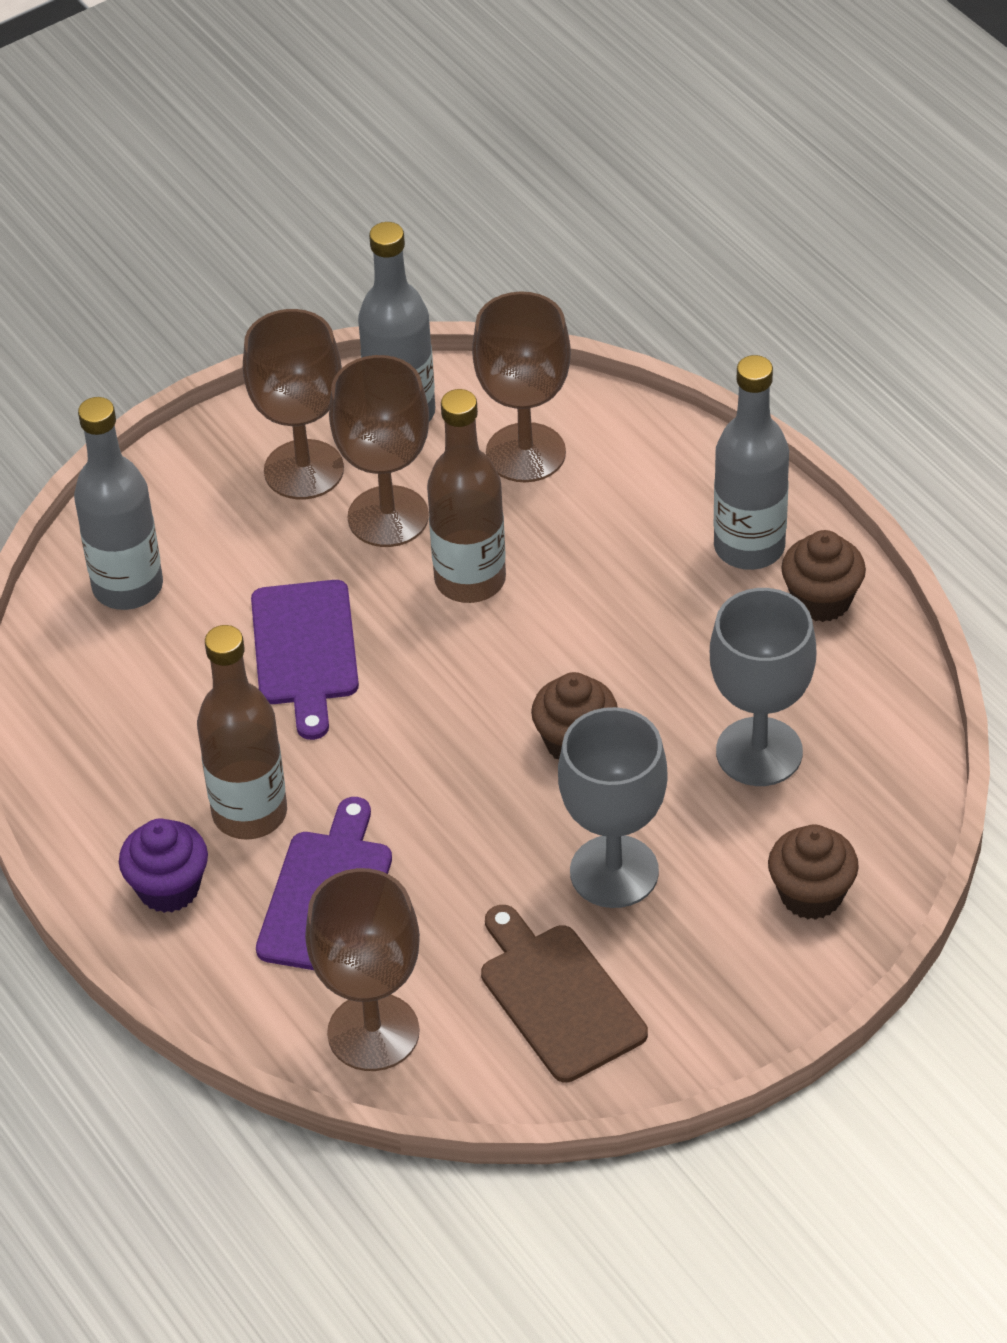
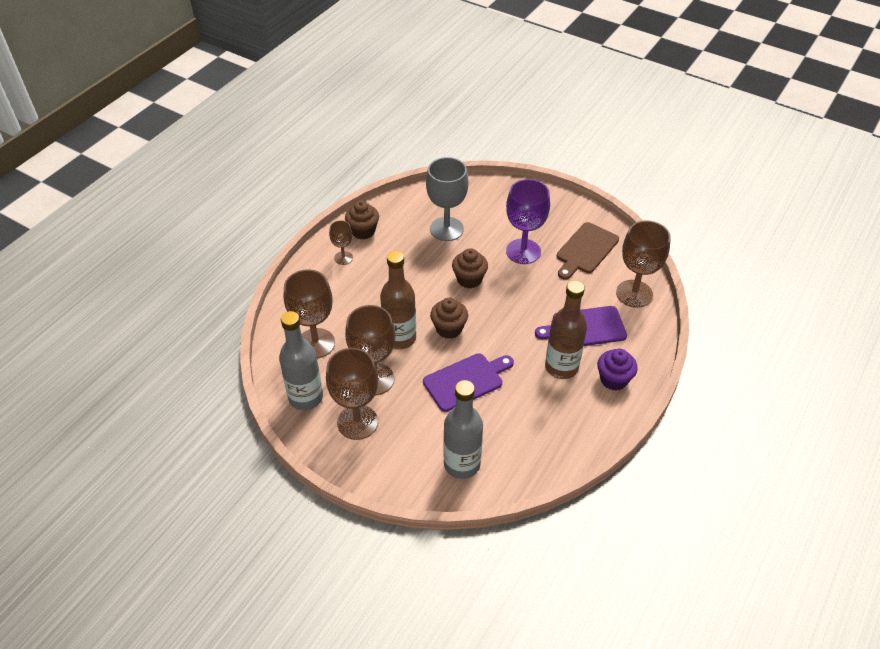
camera: 115 degrees left, 0 degrees up
grey goblet [558,707,668,908] -> purple goblet [506,179,550,264]
grey bottle [714,355,789,570] -> brown goblet [329,220,353,265]
brown cupcake [768,825,859,920] -> brown cupcake moved to [430,298,468,339]

